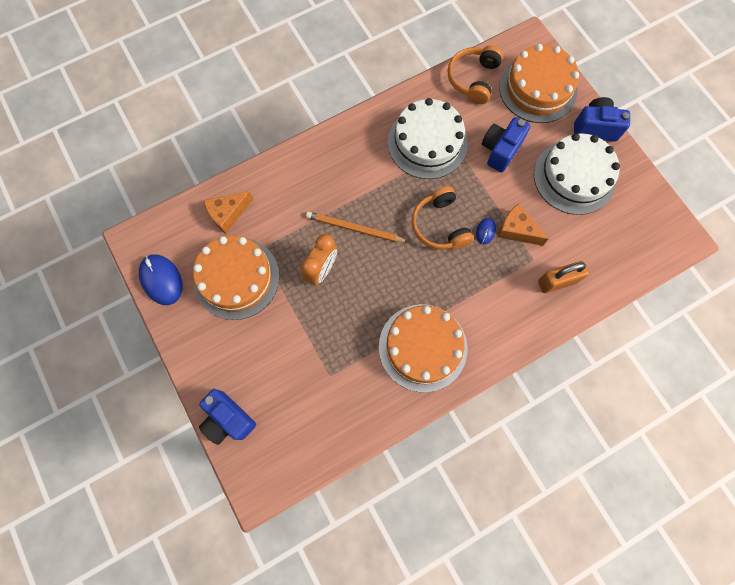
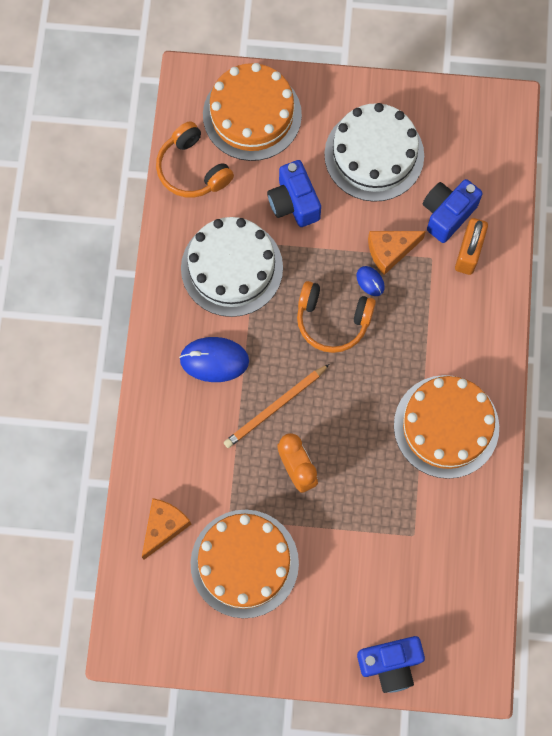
camera: 55 degrees left, 0 degrees up
blue mouse [139,254,182,305] -> blue mouse moved to [179,337,249,382]
orange cheese [204,191,253,234] -> orange cheese turned 150 degrees counterclockwise [142,498,191,560]
blue camera [574,97,630,142] -> blue camera moved to [423,179,483,243]

